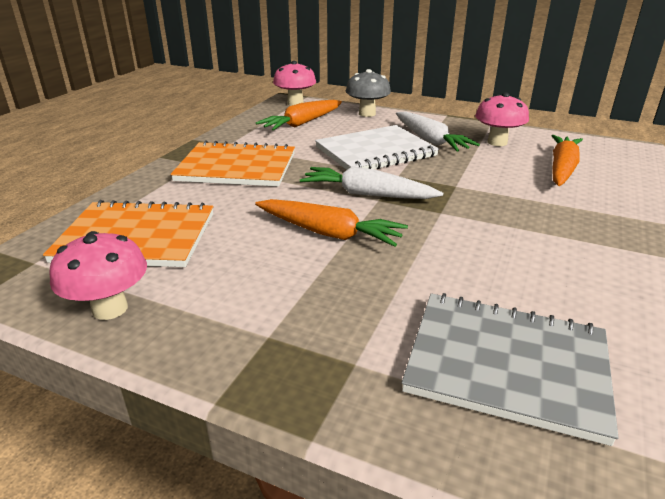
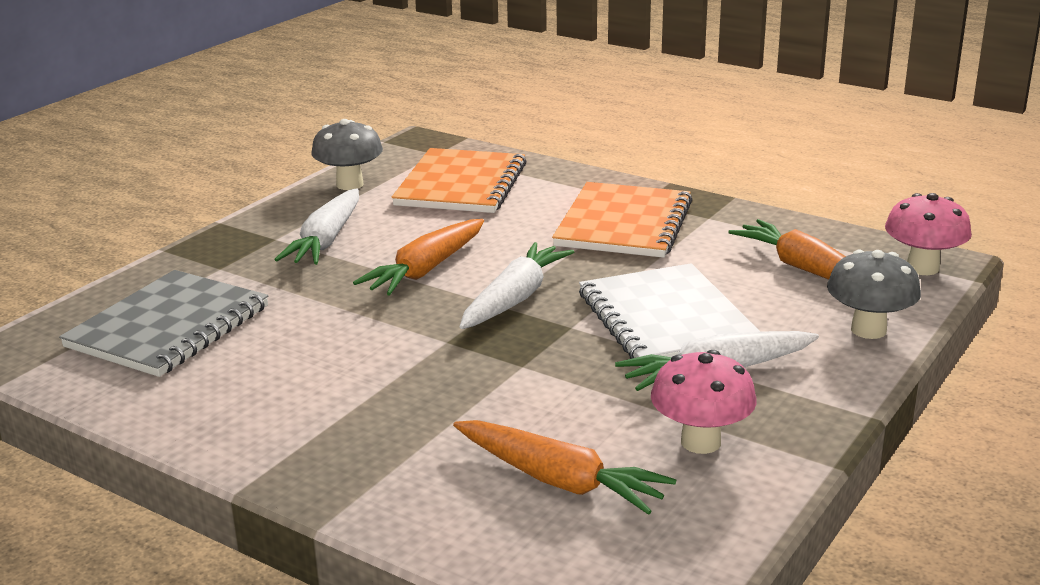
camera: 100 degrees right, 5 degrees down
pink mushroom [49,231,147,320] -> grey mushroom [311,119,383,190]
none -> white carrot [274,188,359,265]

